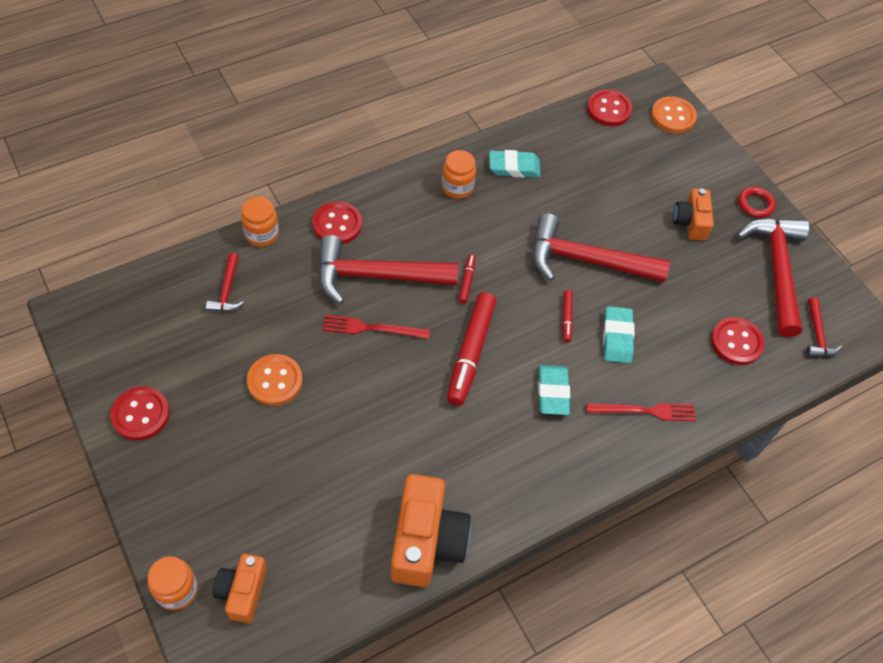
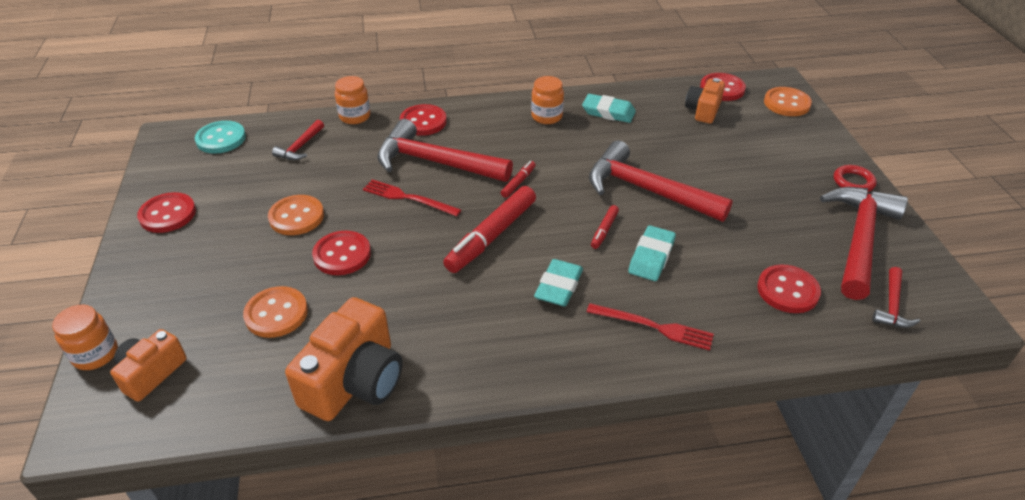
camera: 25 degrees right, 15 degrees down
orange camera [673,189,714,241] -> orange camera moved to [685,78,725,124]
none -> turquoise button [195,121,246,154]
none -> orange button [243,286,308,338]
none -> red button [312,231,371,275]

